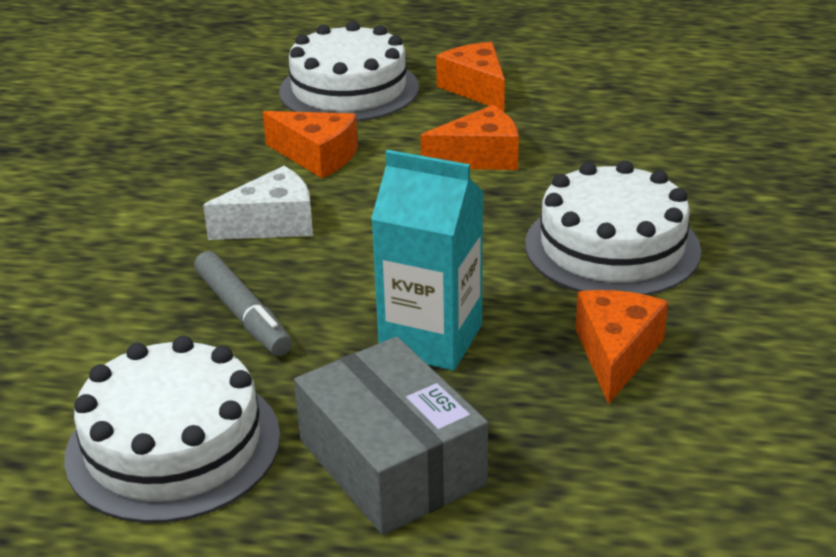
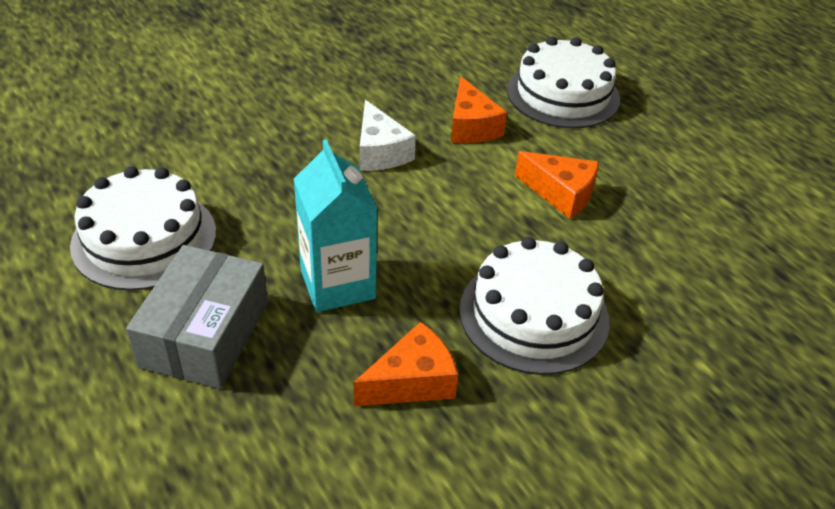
camera: 45 degrees right, 10 degrees up
grey marker [194,251,292,356] -> none
white cheese [203,166,313,240] -> white cheese turned 45 degrees clockwise [360,100,416,171]
orange cheese [436,42,505,111] -> none

